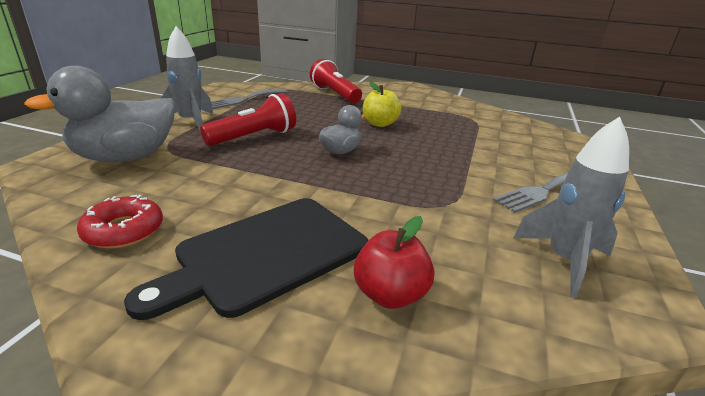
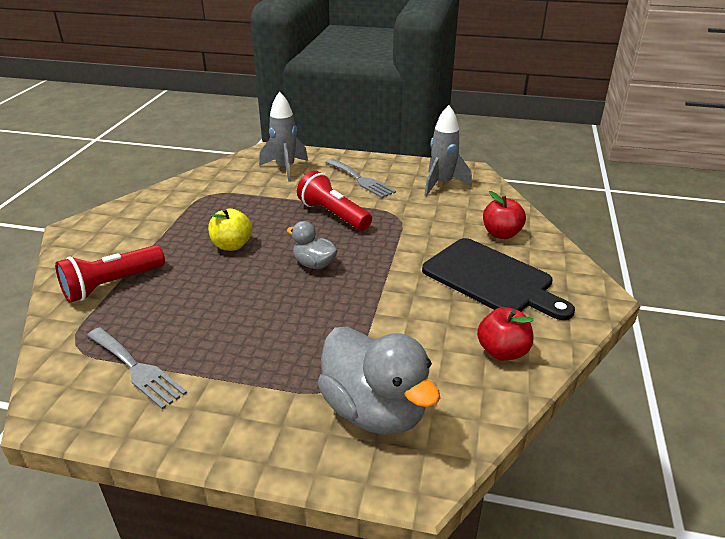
camera: 95 degrees left, 5 degrees up
red donut [77,195,163,249] -> red apple [477,307,534,361]
grey rocket [161,26,213,132] -> grey rocket moved to [259,92,308,182]
red flashlight [200,93,296,146] -> red flashlight moved to [297,171,372,231]

